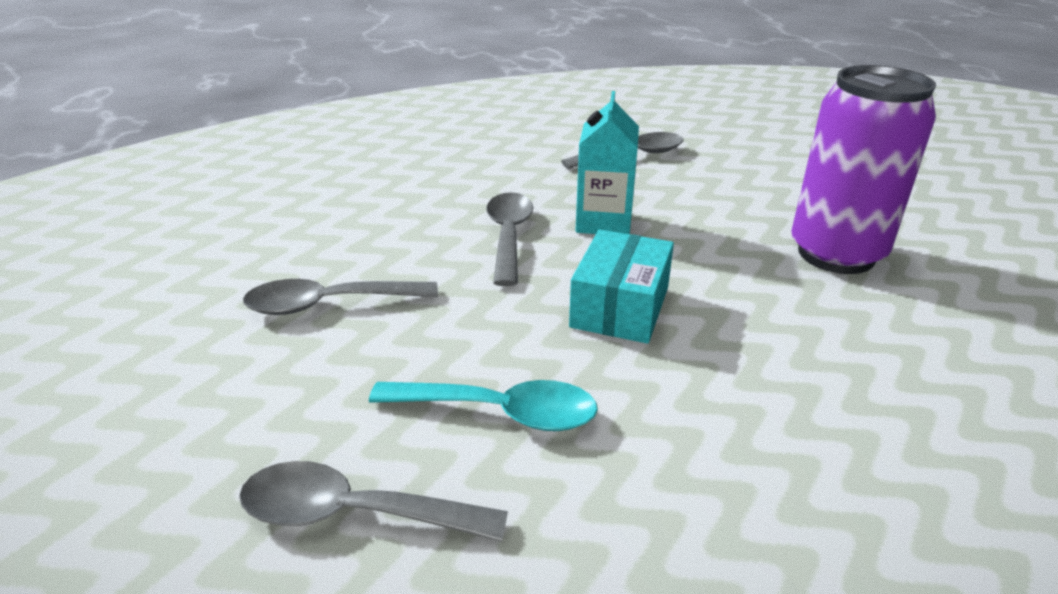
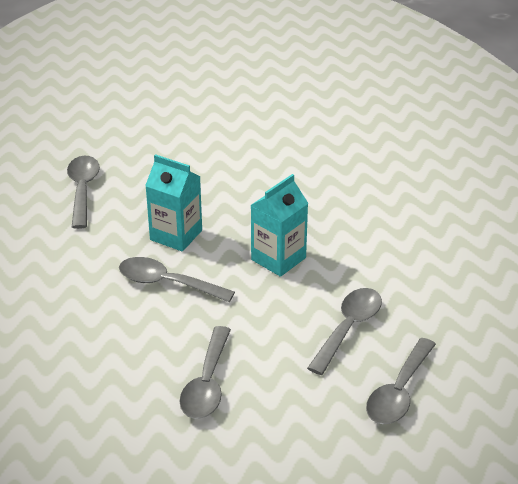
camera: 70 degrees left, 5 degrees up
turquoise spoon [369,380,598,431] -> grey spoon [307,288,382,375]
turquoise box [569,230,674,344] -> turquoise carton [251,174,308,277]
purple can [791,65,936,274] -> none

